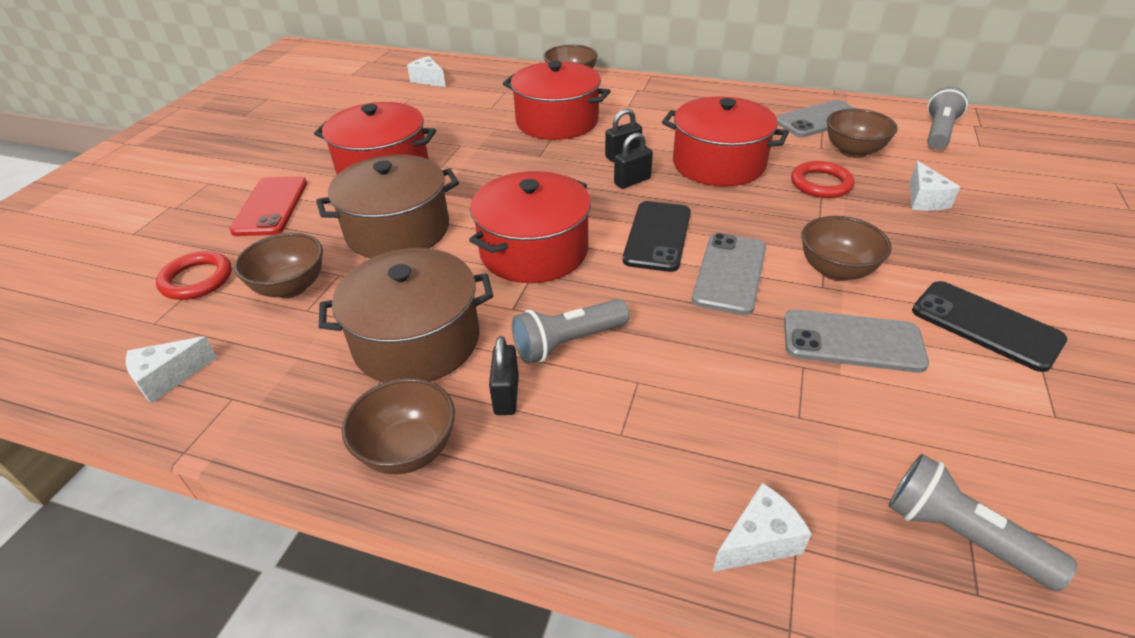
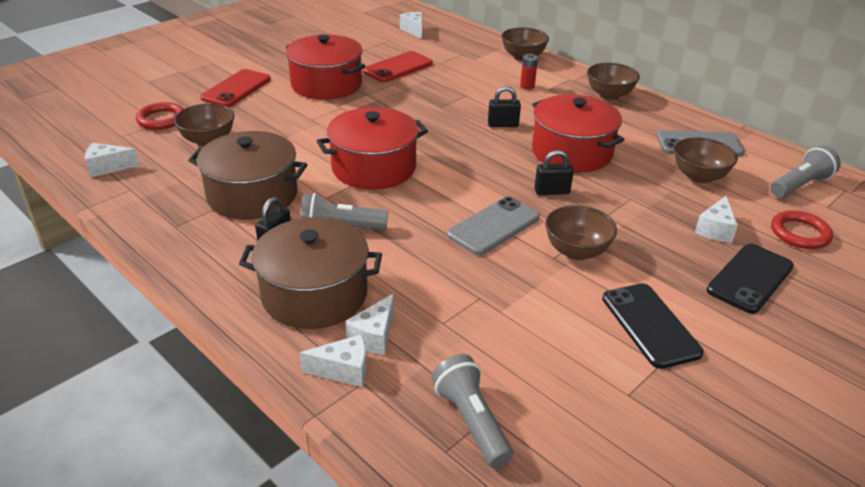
camera: 25 degrees right, 5 degrees down
brown pot [316,154,459,258] -> brown pot moved to [239,217,382,329]
brown bowl [342,378,455,474] -> brown bowl moved to [587,63,640,100]
red pot [503,61,611,140] -> none
black padlock [614,133,653,189] -> black padlock moved to [534,150,574,195]
black phone [623,201,691,272] -> black phone moved to [707,244,794,314]
grey phone [784,310,929,373] -> none
red ring [791,161,854,198] -> red ring moved to [771,210,833,249]
none -> white cheese [345,294,394,355]
none -> red phone [363,51,433,82]
none -> red battery [520,54,538,90]

